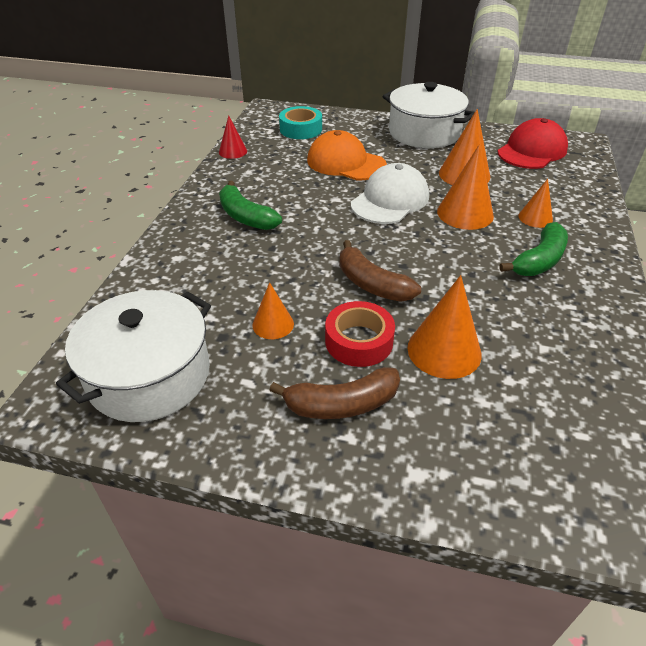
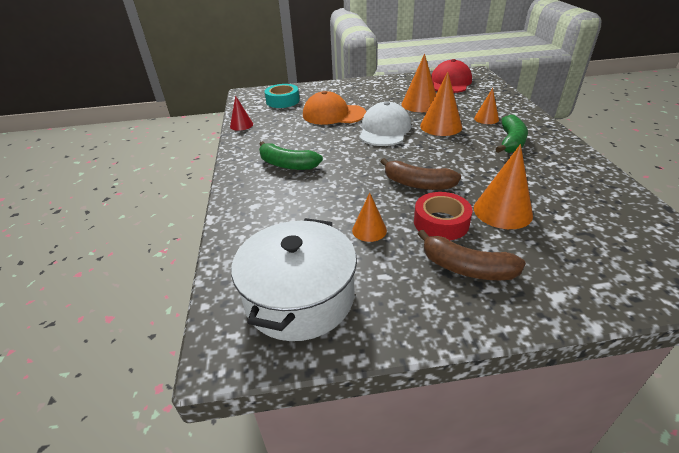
camera: 20 degrees left, 5 degrees down
brown banana [269,367,400,419] -> brown banana turned 60 degrees clockwise [418,230,526,280]
white pot [383,82,475,148] -> none

